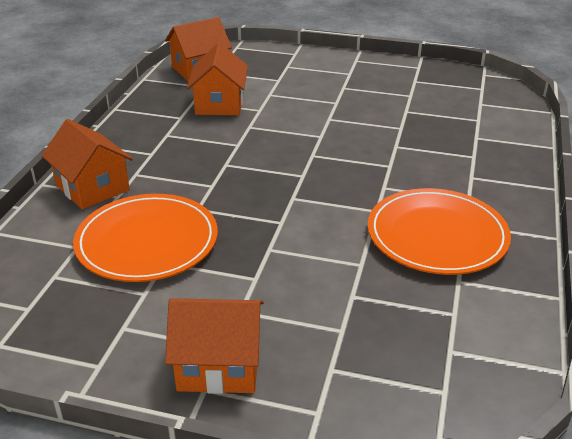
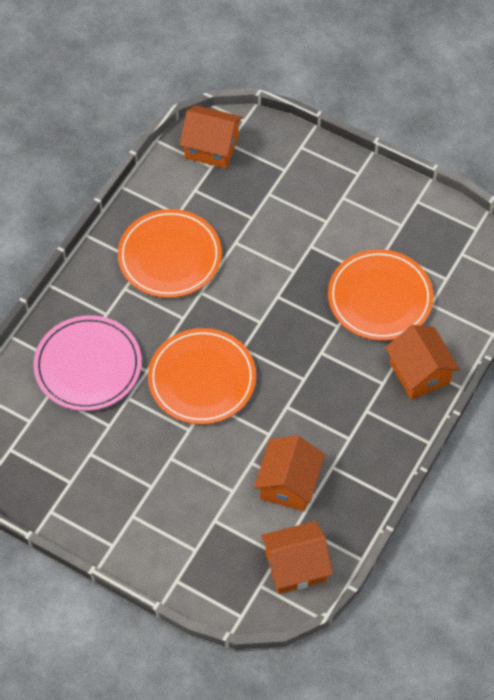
camera: 165 degrees left, 25 degrees up
orange house [165,299,264,394] -> orange house moved to [180,105,243,169]
none -> pink plate [34,315,142,411]
none -> orange plate [148,328,256,425]

